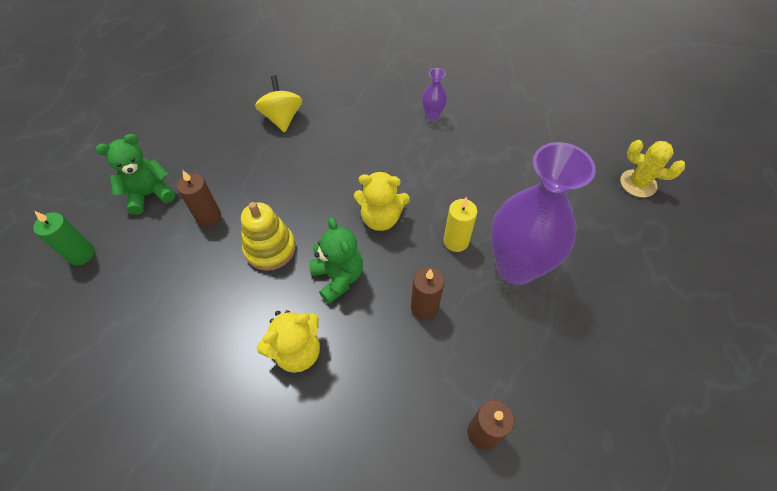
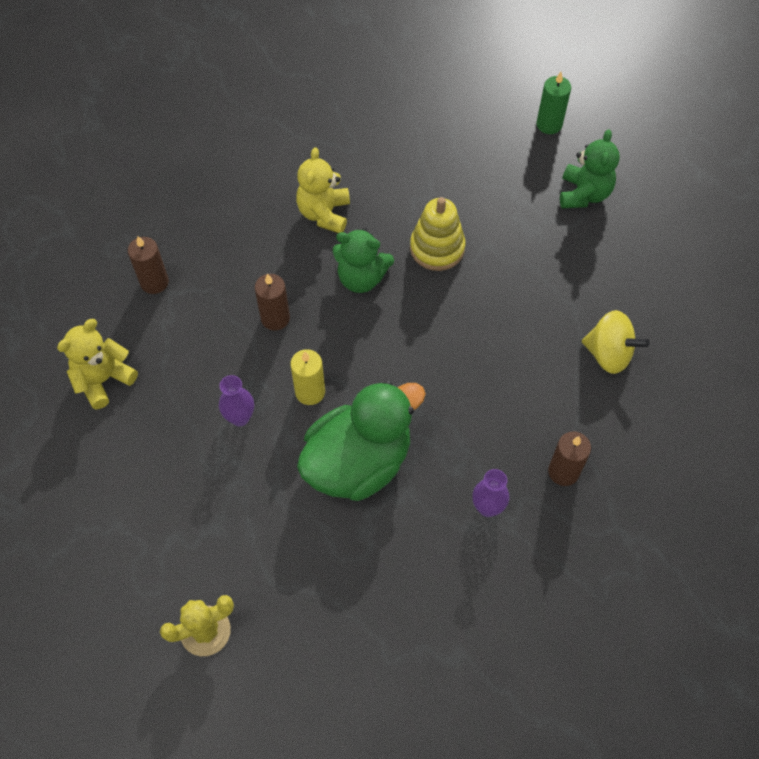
camera: 130 degrees right, 5 degrees up
brown candle [177,170,221,227] -> brown candle moved to [548,432,591,486]
yellow teddy bear [354,171,410,231] -> yellow teddy bear moved to [57,319,138,410]
purple vase [490,142,596,285] -> purple vase [219,375,254,426], size x0.42
none -> green duck [297,381,426,501]

